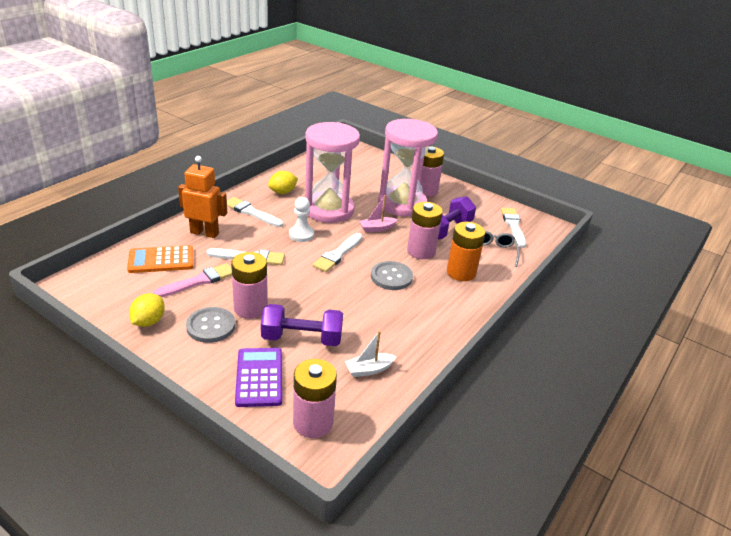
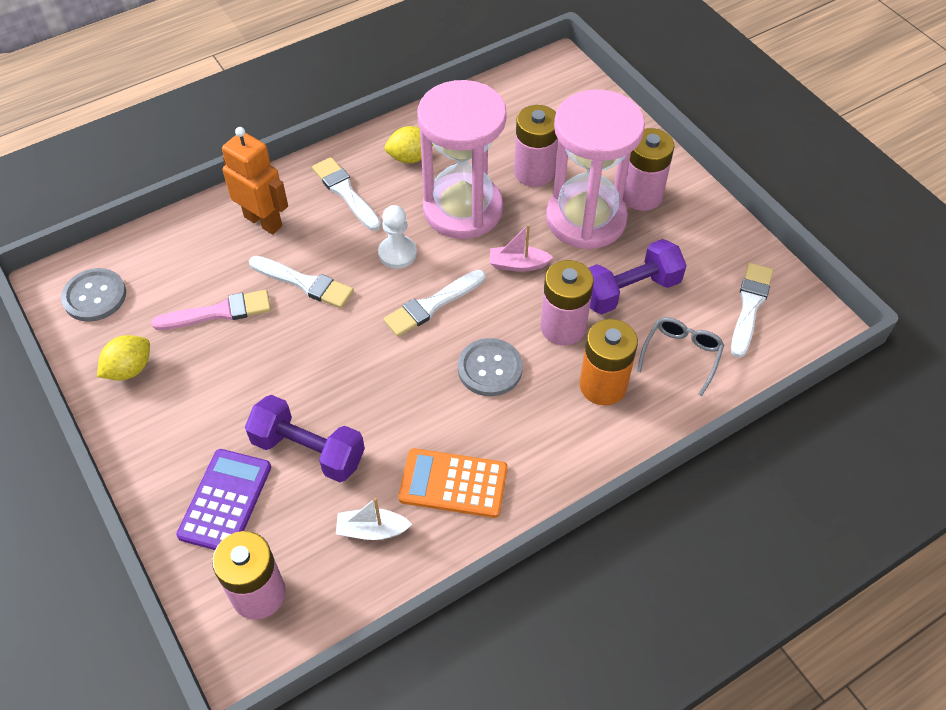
camera: 25 degrees right, 20 degrees up
orange calculator [127,245,193,273] -> orange calculator moved to [398,448,508,518]
grey button [186,307,235,343] -> grey button moved to [61,268,126,322]
pink battery [231,252,268,319] -> pink battery moved to [514,105,558,187]

